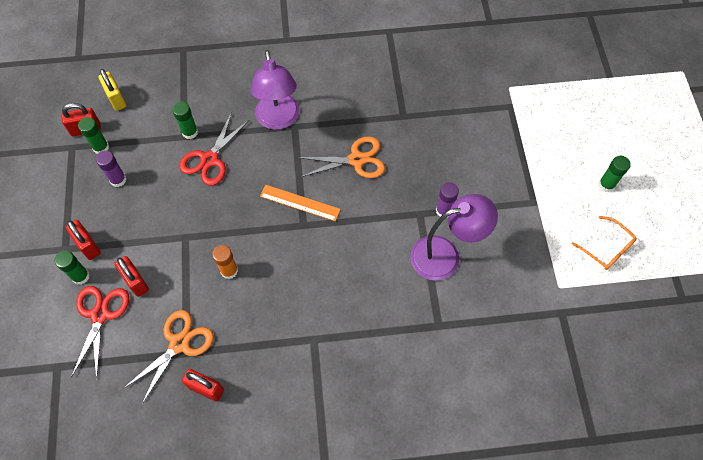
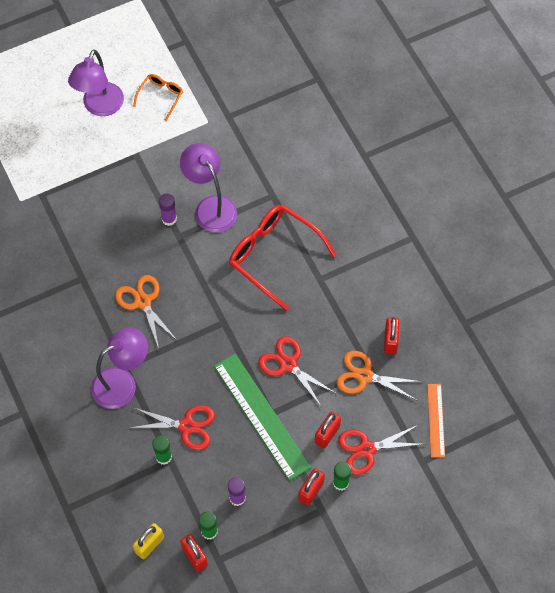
camera: 110 degrees left, 0 degrees up
orange glue stick [212,245,238,279] -> red scissors [258,336,337,406]
orange ruler [260,185,341,221] -> orange ruler moved to [427,384,445,458]
green glue stick [598,156,631,192] -> purple lamp [68,50,124,116]
none -> green ruler [214,354,311,481]
none -> red glasses [229,204,336,310]

